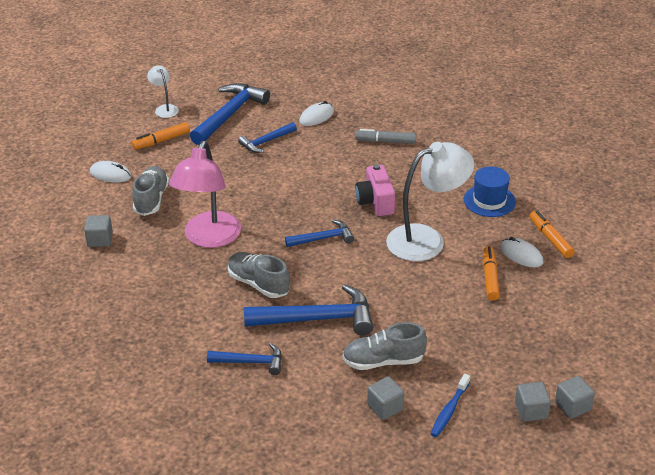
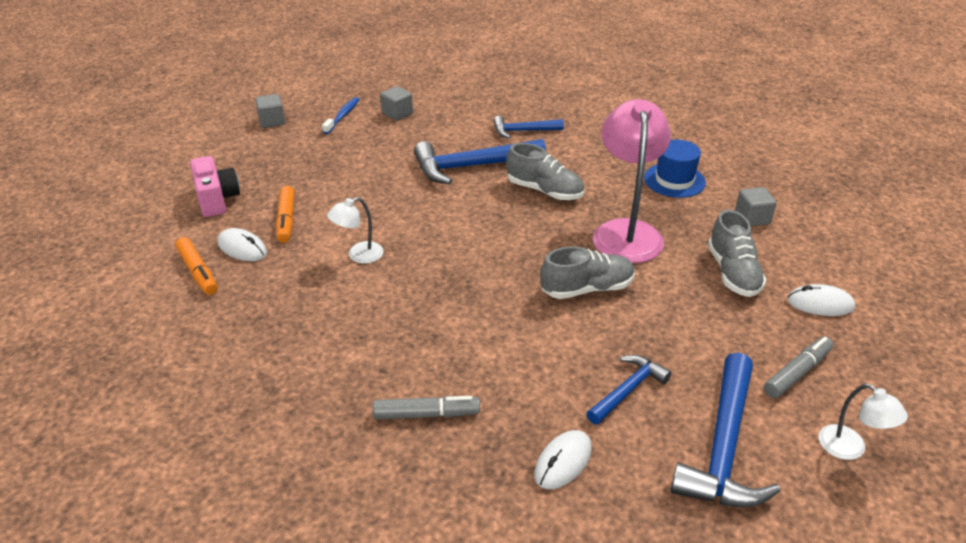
camera: 170 degrees right, 0 degrees up
orange marker [132,122,190,150] -> grey marker [764,337,833,398]
blue hammer [285,220,354,247] -> none
grey shoe [342,322,427,370] -> grey shoe moved to [540,246,635,299]
pink camera [355,164,395,216] -> pink camera moved to [190,156,240,217]
white lamp [386,142,474,261] -> white lamp [327,197,384,264], size x0.48
blue hat [464,167,516,217] -> blue hat moved to [644,140,706,198]
grey cube [555,376,595,419] -> none

